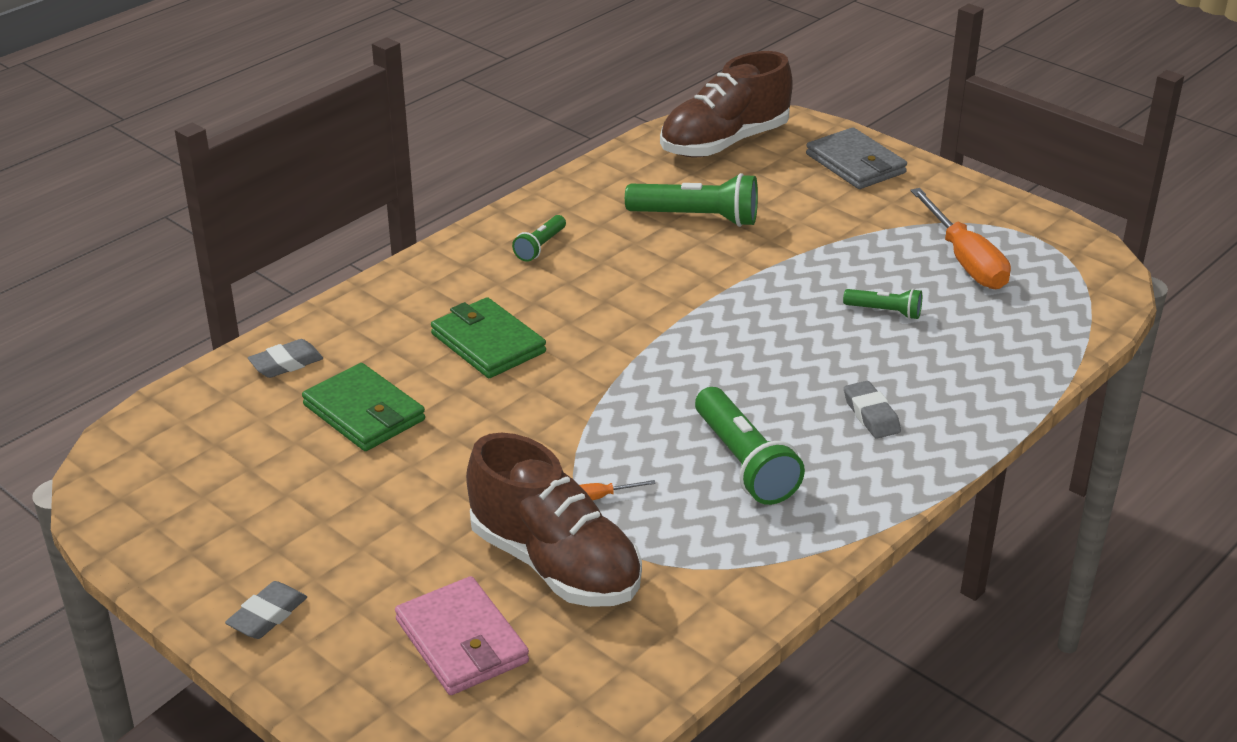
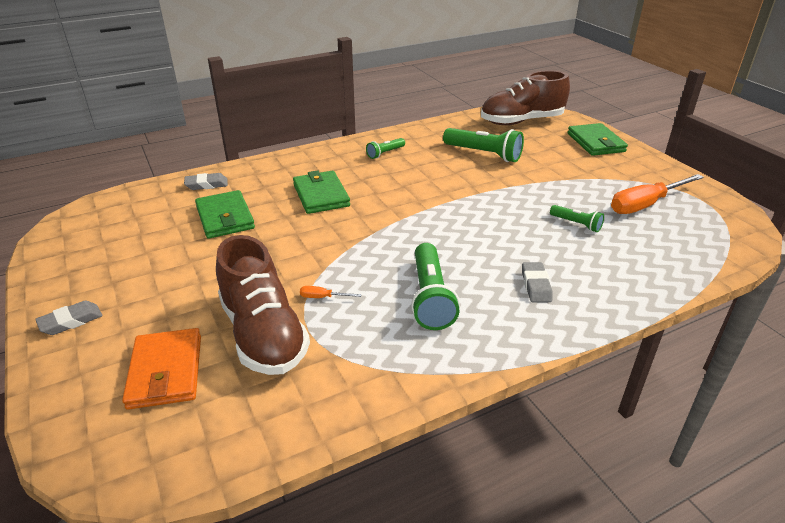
camera: 20 degrees right, 0 degrees up
pink wallet [395,576,529,695] -> orange wallet [122,328,201,410]
grey wallet [806,127,907,189] -> green wallet [567,123,628,156]
orange screwdriver [910,188,1011,289] -> orange screwdriver turned 60 degrees clockwise [611,174,704,214]

